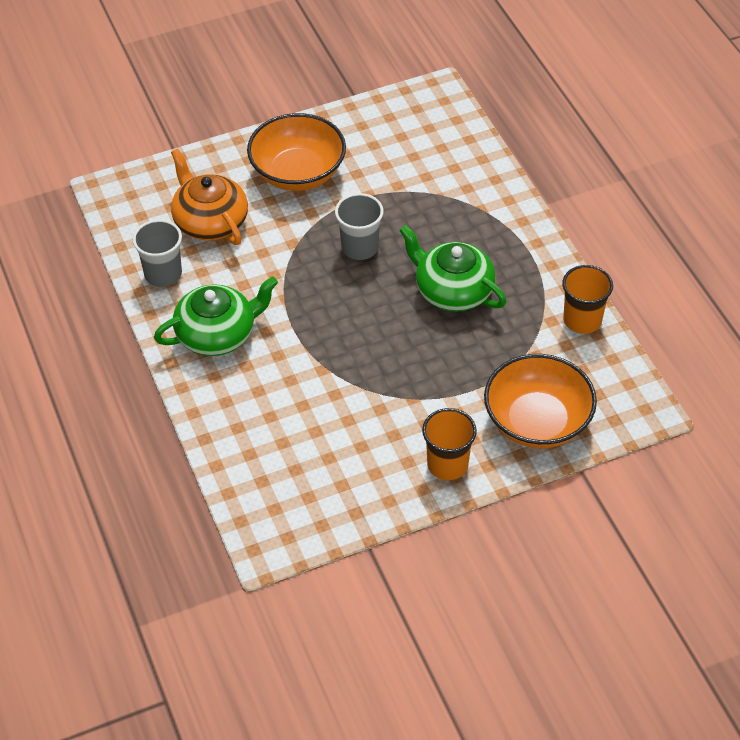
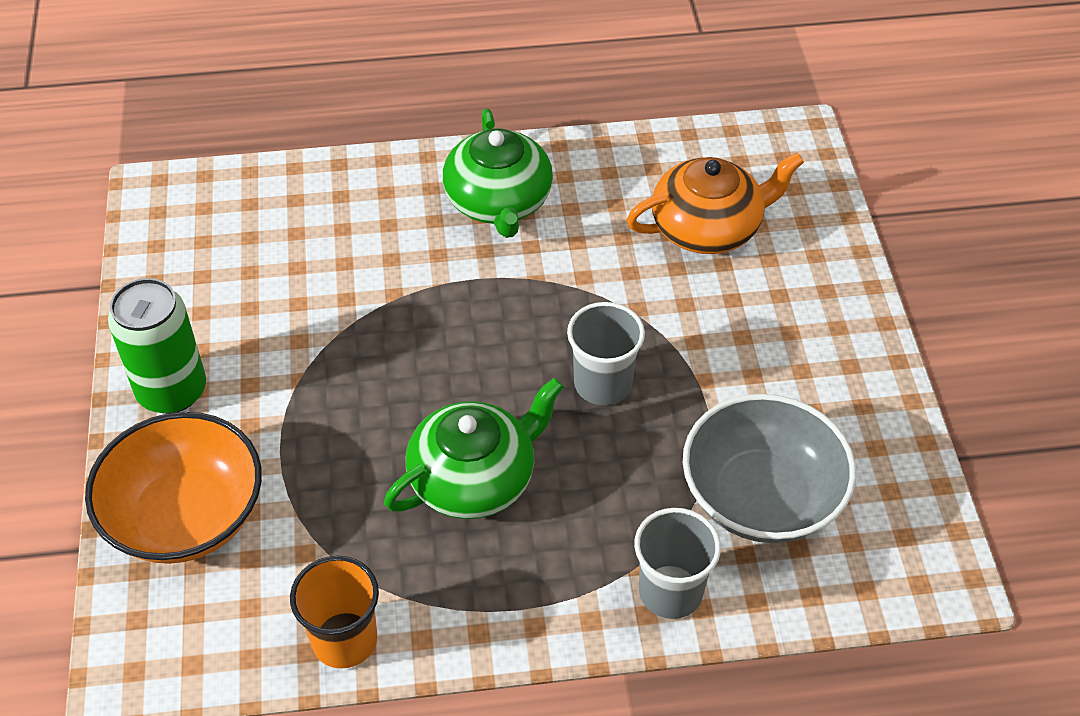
camera: 105 degrees right, 0 degrees up
grey cup [133,219,182,287] -> grey cup moved to [634,508,721,619]
orange bowl [247,113,346,191] -> none
orange cup [422,408,477,480] -> green can [108,278,206,414]
none -> grey bowl [683,394,856,543]

